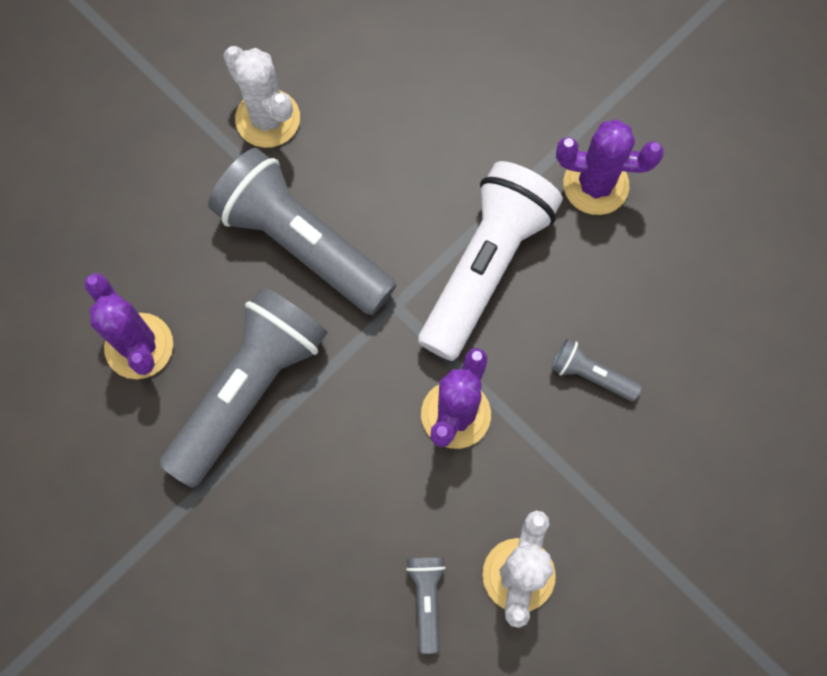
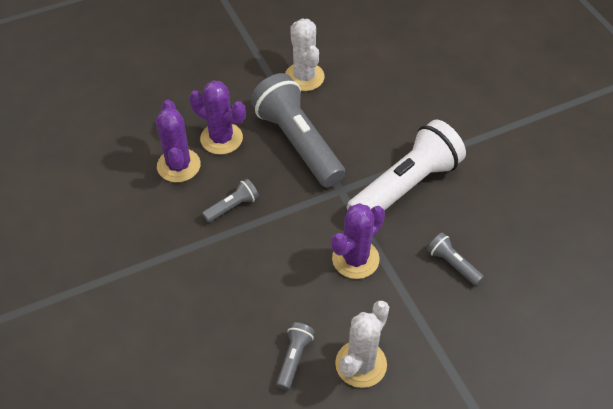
camera: 20 degrees right, 20 degrees down
grey flashlight [159,286,328,488] -> grey flashlight [202,179,259,223], size x0.44
purple cactus [556,119,664,215] -> purple cactus moved to [189,80,246,155]

